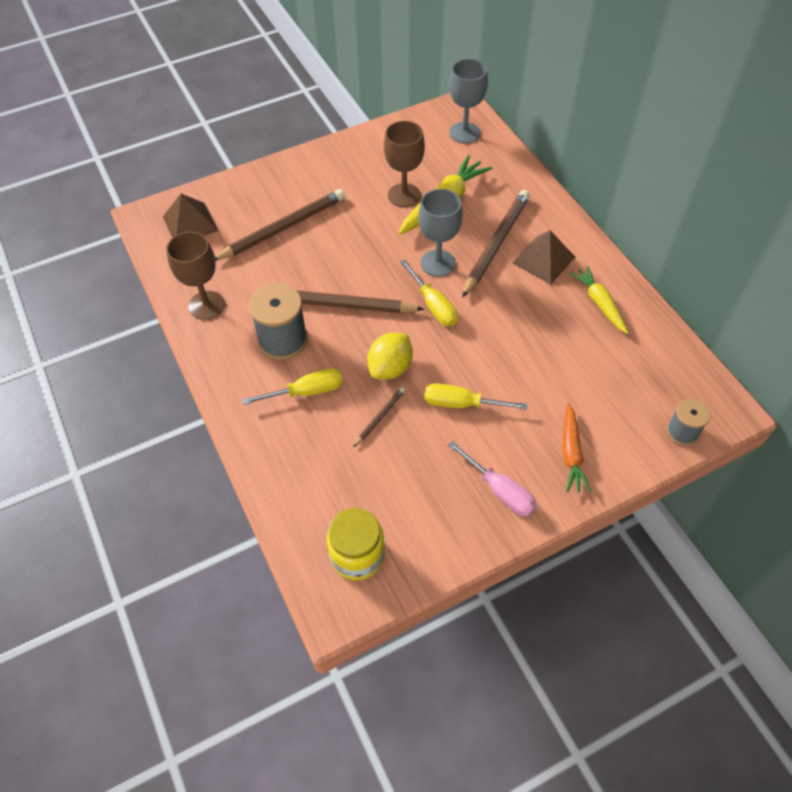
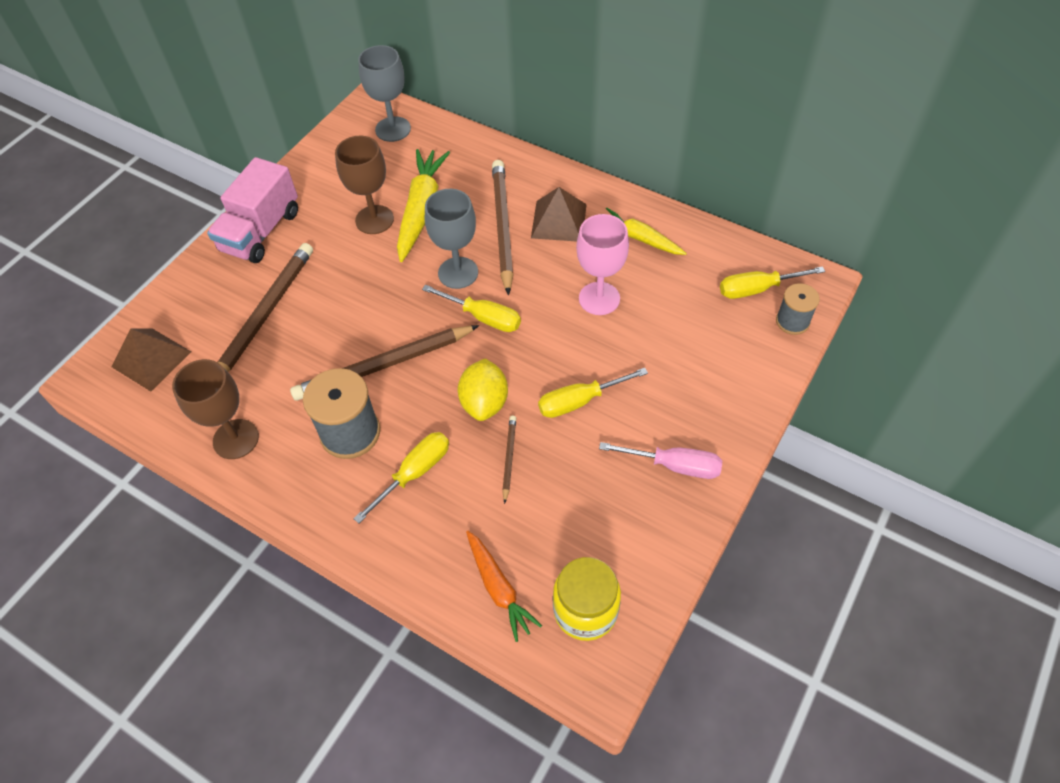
camera: 30 degrees left, 0 degrees up
orange carrot [562,403,591,492] -> orange carrot moved to [466,530,542,642]
none -> pink truck [207,157,298,263]
none -> pink goblet [576,214,629,315]
none -> yellow screwdriver [720,266,825,299]

